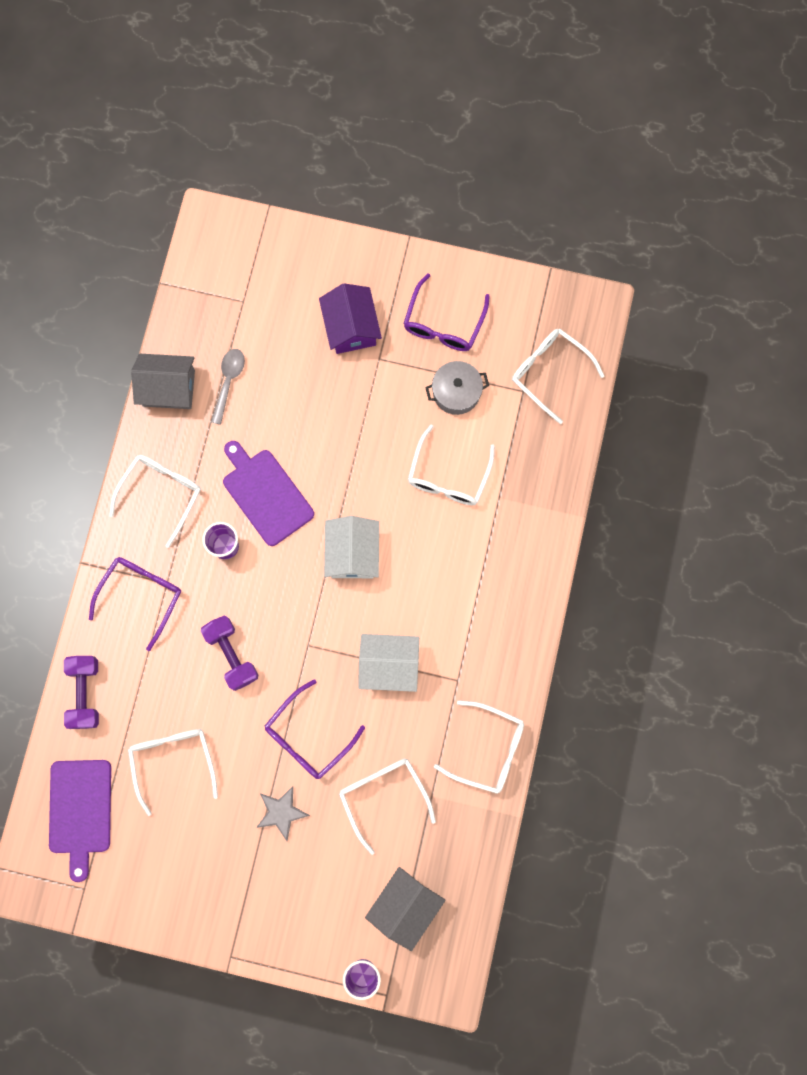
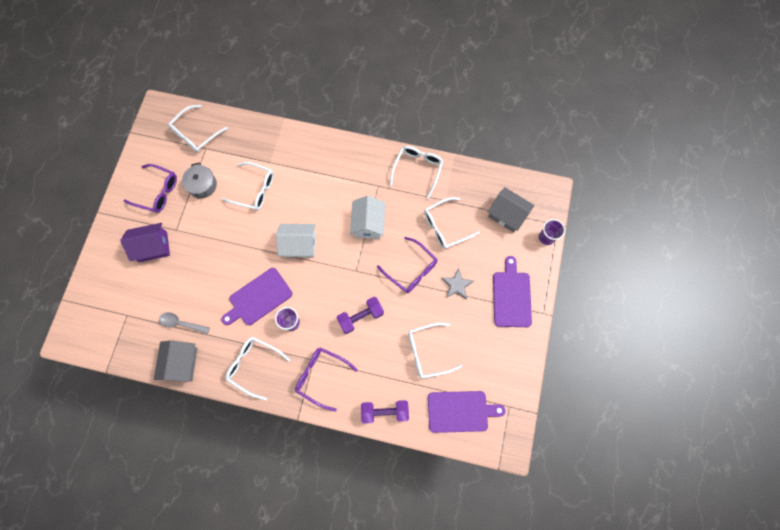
camera: 90 degrees left, 5 degrees down
none -> purple cutting board [493,256,532,327]

